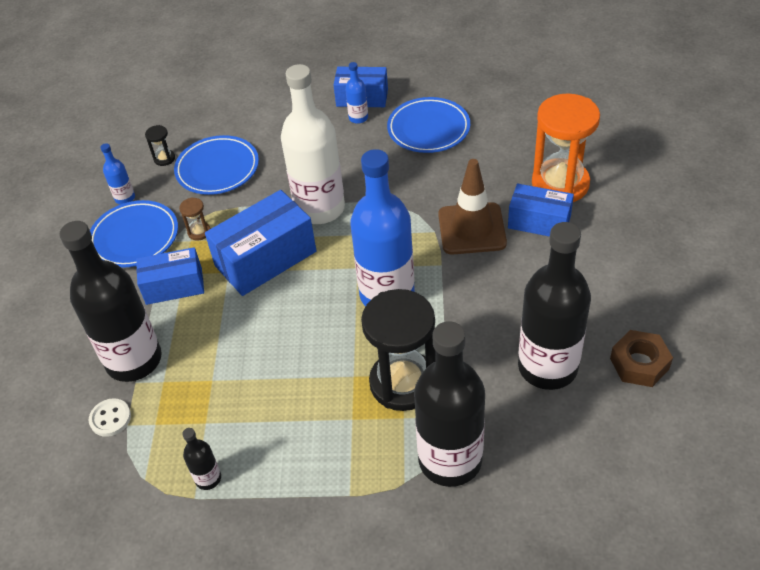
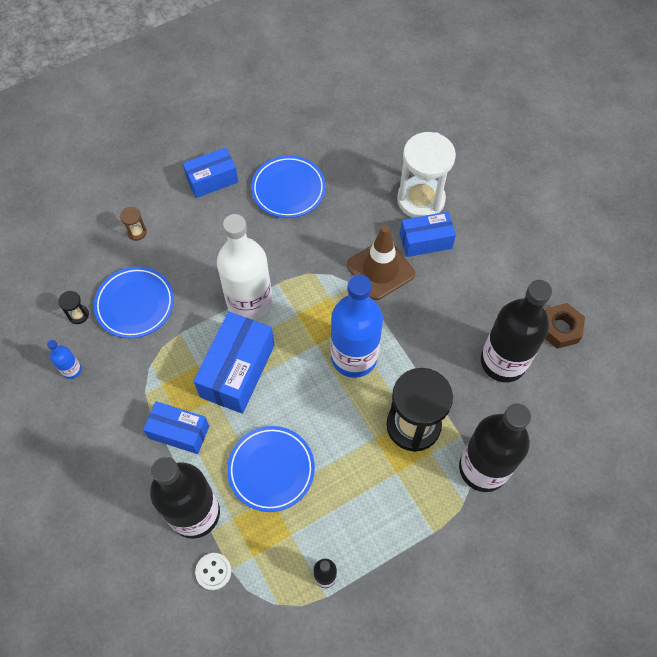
camera: 35 degrees left, 15 degrees up
blue plate [90,200,178,268] -> blue plate moved to [227,426,315,512]
blue box [136,247,204,305] -> blue box turned 60 degrees clockwise [143,401,209,454]
brown hourglass [179,198,211,241] -> brown hourglass moved to [120,207,147,241]
blue bottle [345,62,368,124] -> none
orange hourglass [532,93,600,202] -> white hourglass [397,132,456,218]

